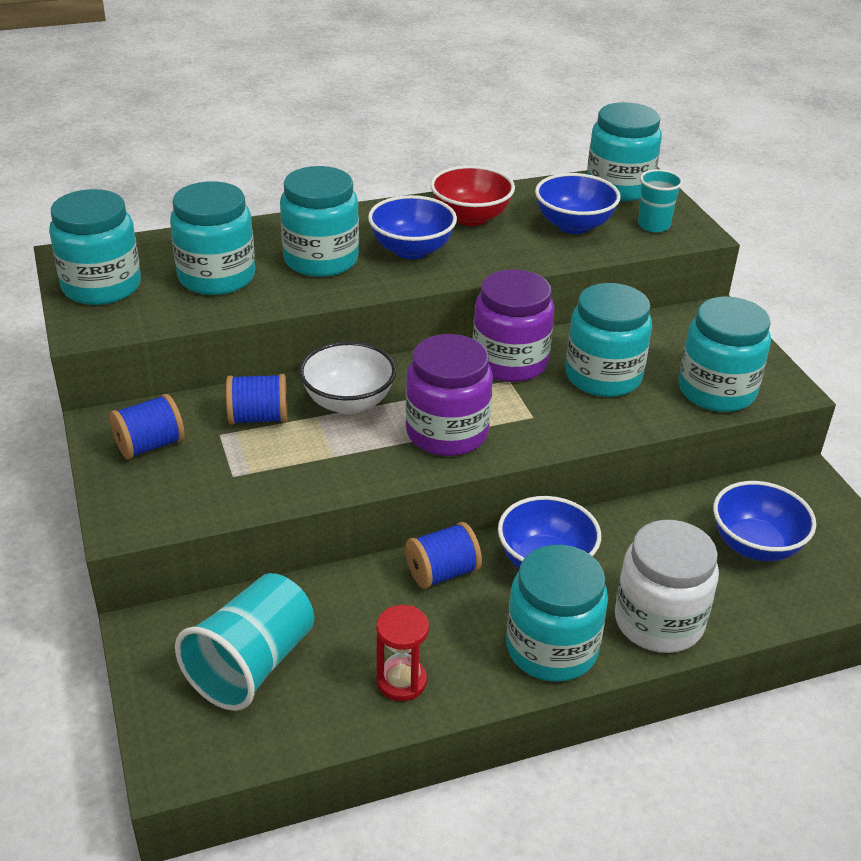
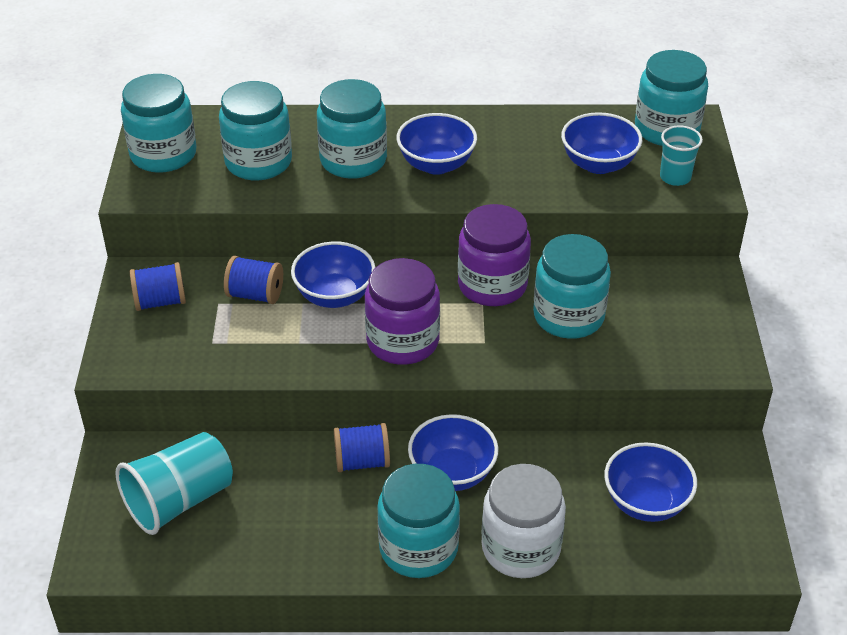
camera: 20 degrees right, 5 degrees up
white bowl [299,341,396,414] -> blue bowl [291,241,375,308]
red hourglass [376,605,429,701] -> none
red bowl [430,165,515,226] -> none
turquoise jar [678,296,771,412] -> none

